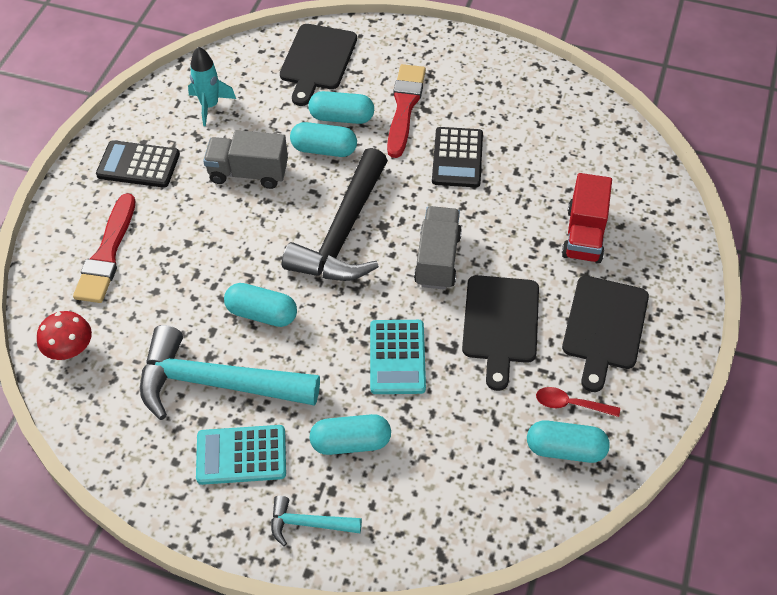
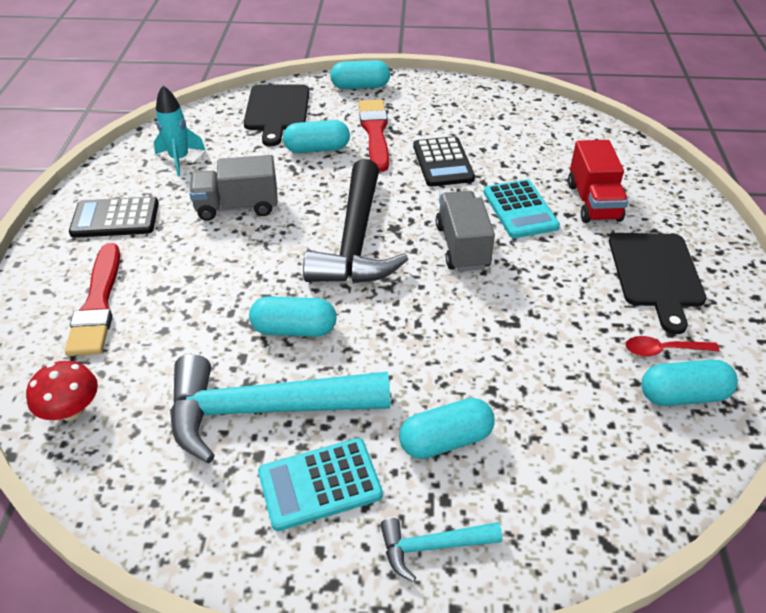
camera: 15 degrees left, 10 degrees down
turquoise capsule [290,122,357,157] -> turquoise capsule moved to [330,60,390,89]
turquoise calculator [370,320,426,394] -> turquoise calculator moved to [484,179,560,238]
black cutting board [462,275,539,391] -> none

